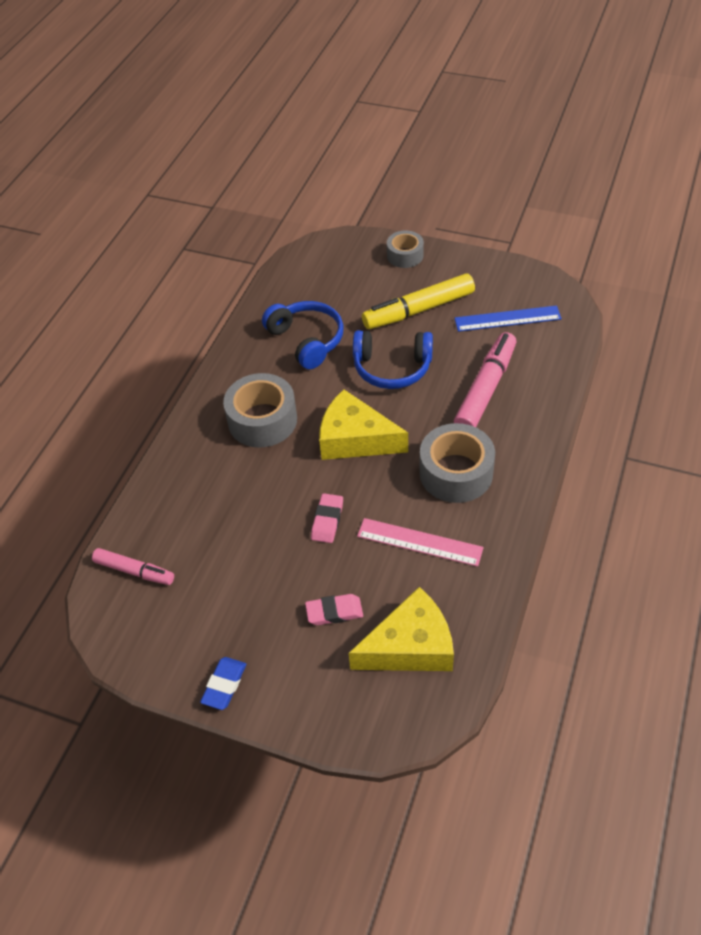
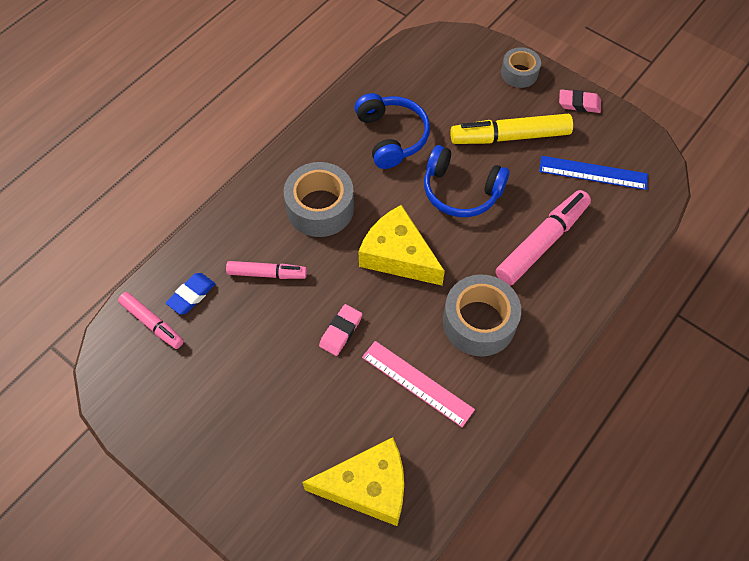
camera: 15 degrees right, 10 degrees up
blue eraser [200,657,246,710] -> blue eraser moved to [166,273,215,315]
pink eraser [305,594,363,625] -> pink eraser moved to [559,89,601,113]
none -> pink marker [226,261,307,279]

